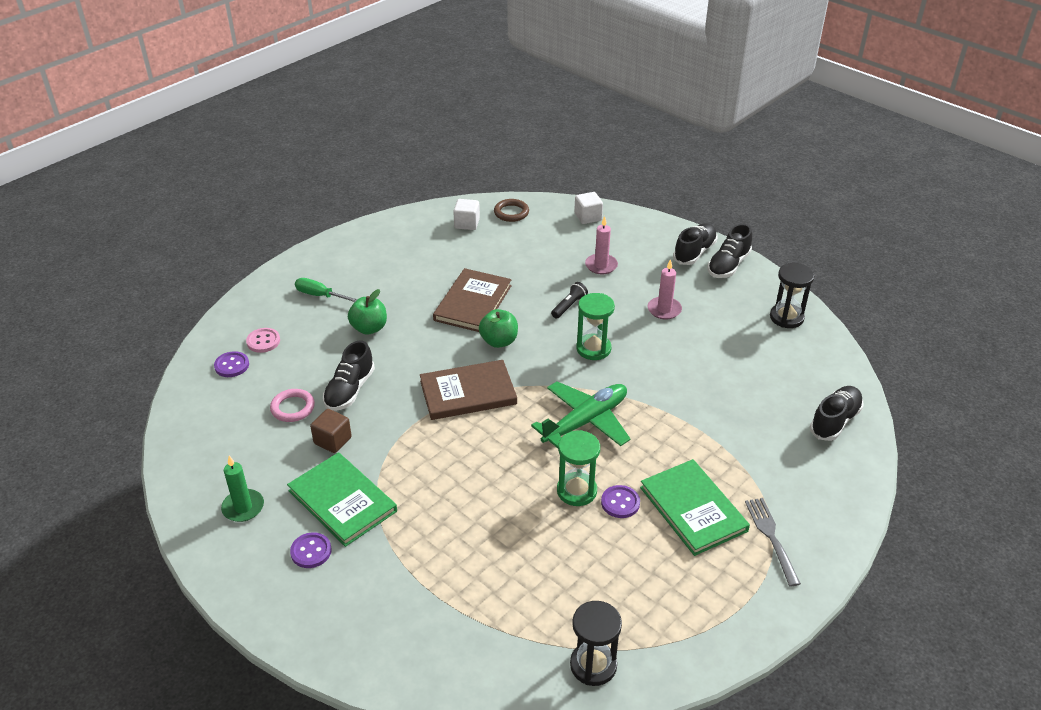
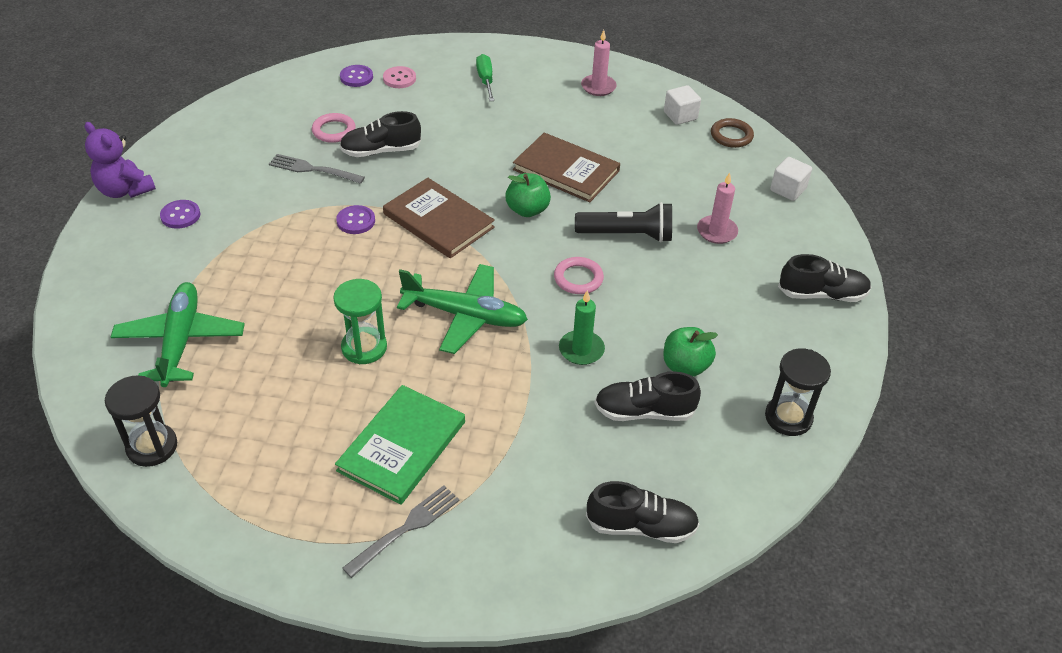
camera: 55 degrees right, 5 degrees up
green candle [221,456,264,522] -> green candle moved to [559,290,605,365]
green book [287,452,397,547] -> none
brown cube [310,409,352,453] -> grey fork [269,154,365,184]
green apple [348,289,387,335] -> green apple moved to [663,327,718,377]
brown book [433,268,512,332] -> brown book turned 45 degrees clockwise [513,132,620,202]
black flashlight [551,282,588,318] -> black flashlight [575,202,672,243], size x1.75
green hourglass [576,293,615,360] -> pink ring [554,257,604,294]
purple button [601,485,640,518] -> purple button moved to [336,205,375,234]
pink candle [648,259,682,320] -> pink candle moved to [581,30,617,96]
black shoe [708,224,752,278] -> black shoe moved to [595,372,701,421]
none -> purple teddy bear [84,122,156,198]
none -> green plane [111,282,245,387]

